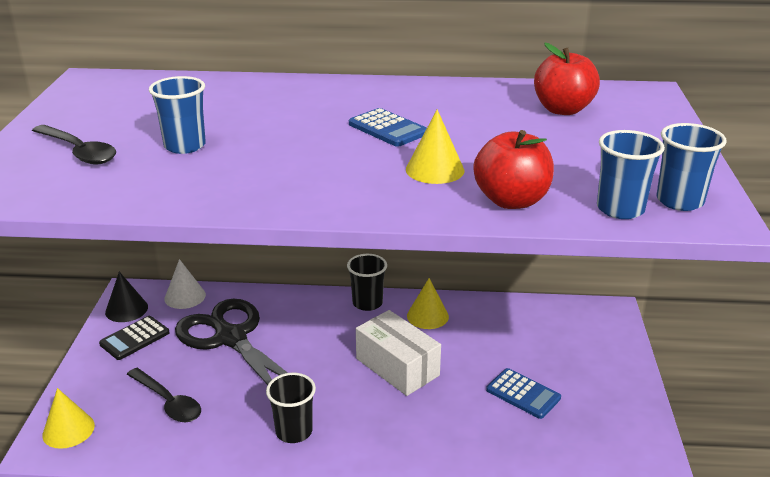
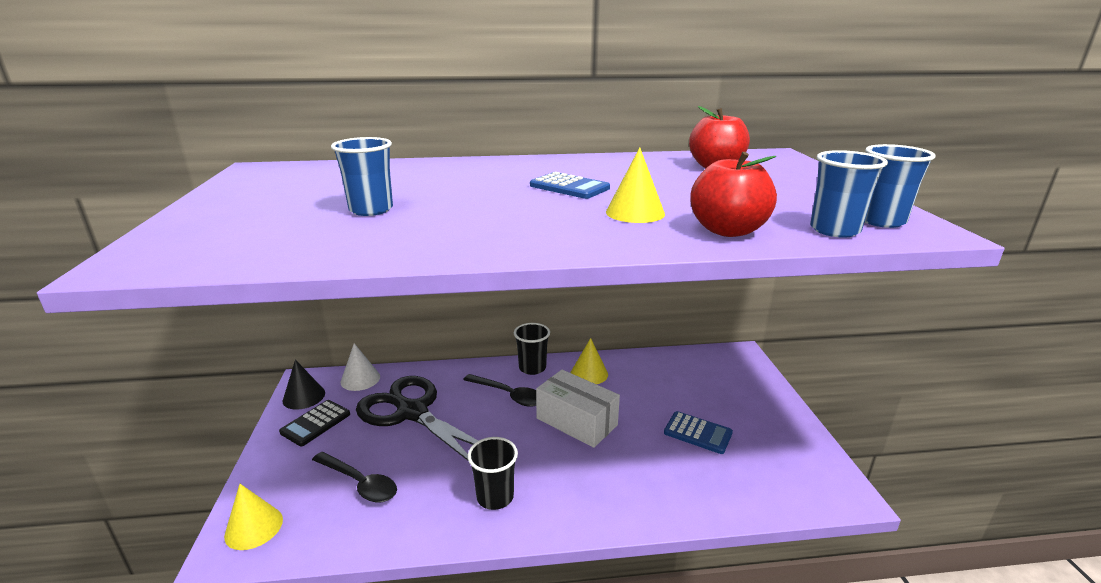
camera: 10 degrees left, 5 degrees down
black spoon [32,125,116,165] -> black spoon moved to [463,374,536,407]

